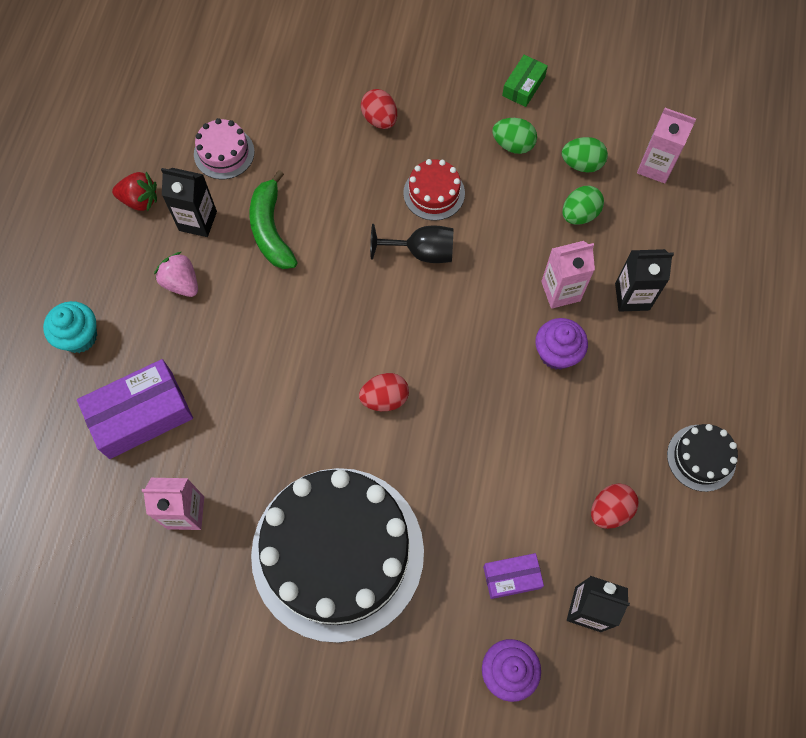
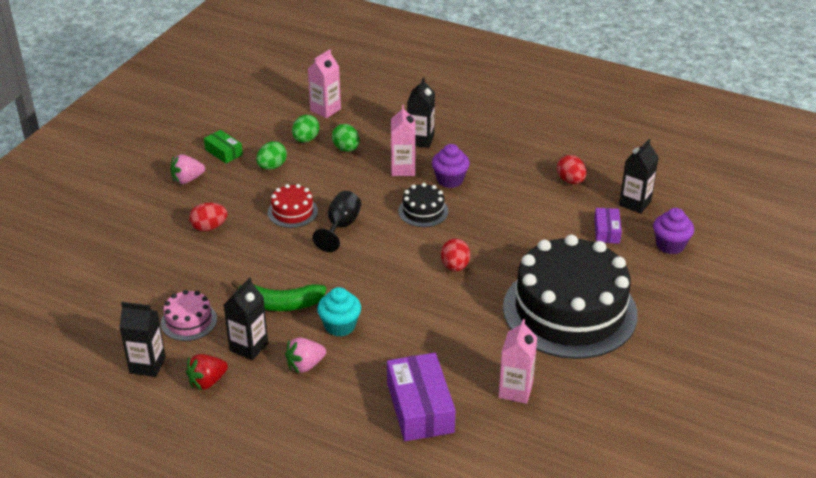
camera: 75 degrees left, 30 degrees down
turquoise cupcake [43,301,97,353] -> turquoise cupcake moved to [317,287,361,337]
red strawberry [112,172,157,212] -> red strawberry turned 150 degrees counterclockwise [186,354,228,390]
black cake [667,424,738,492] -> black cake moved to [398,183,448,227]
none -> black carton [119,302,166,377]
none -> pink strawberry [170,155,205,184]

